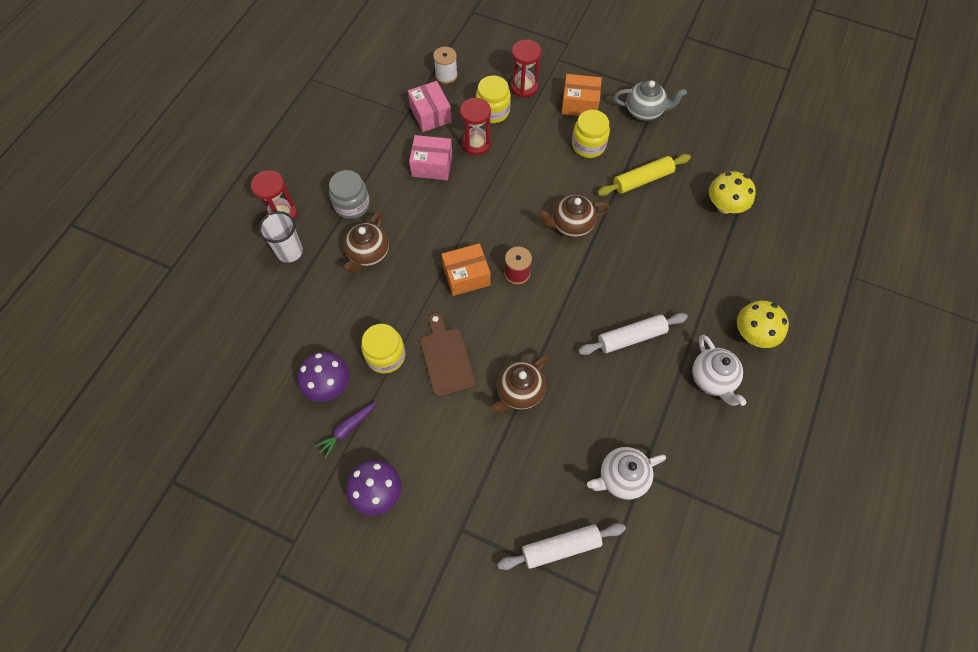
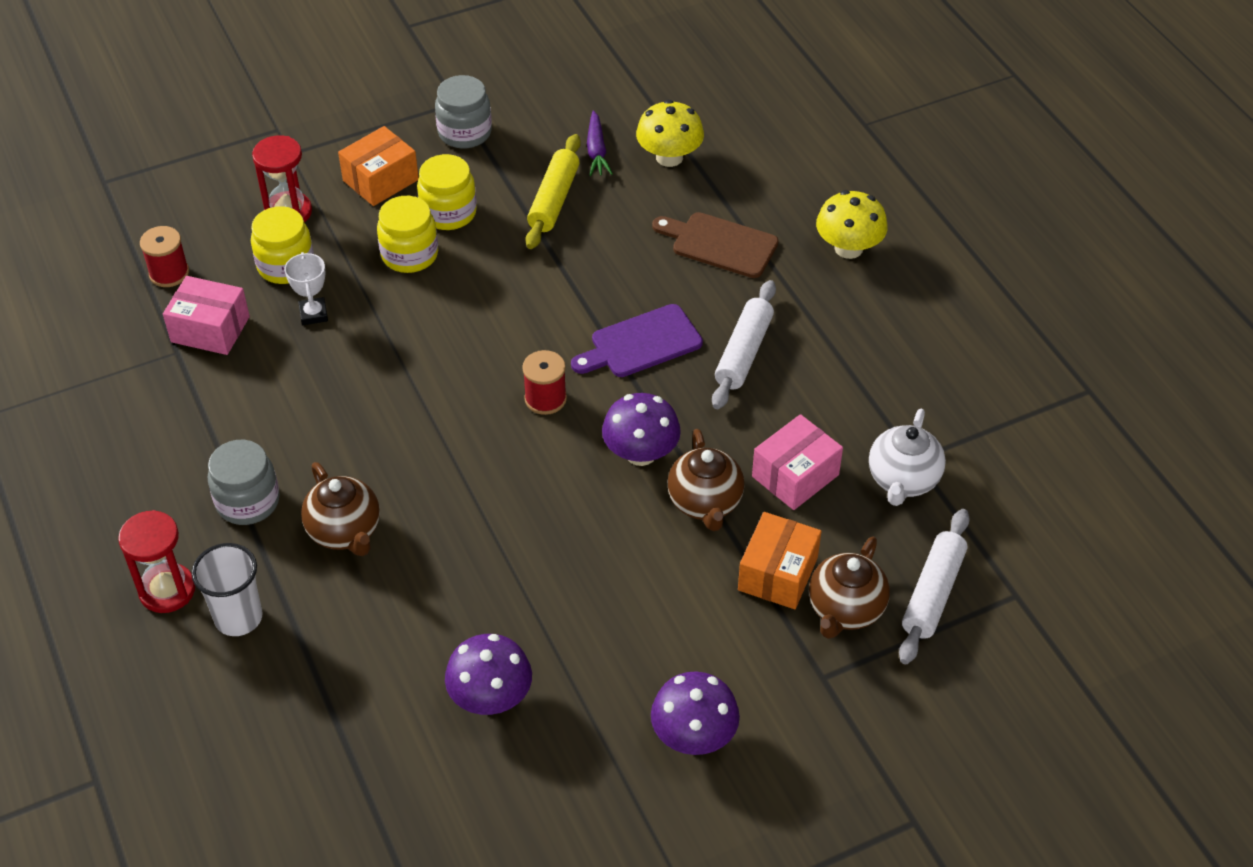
camera: 50 degrees left, 15 degrees down
purple carrot [314,401,376,458] -> purple carrot moved to [587,110,613,176]
yellow jar [361,324,405,373] -> yellow jar moved to [377,196,438,273]
pink box [409,135,452,180] -> pink box moved to [752,414,843,510]
brown cutting board [420,313,475,397] -> brown cutting board moved to [652,212,779,278]
white spool [433,46,458,84] -> red spool [140,226,189,287]
orange box [441,243,490,296] -> orange box moved to [738,512,821,609]
red hourglass [460,98,491,155] -> white trophy [285,252,328,325]
brown teapot [538,195,610,237] -> brown teapot moved to [809,536,890,639]
grey teapot [614,80,687,121] -> grey jar [435,75,492,149]
white teapot [692,335,746,406] -> none
none -> purple cutting board [571,304,703,377]
none -> purple mushroom [602,393,681,466]

